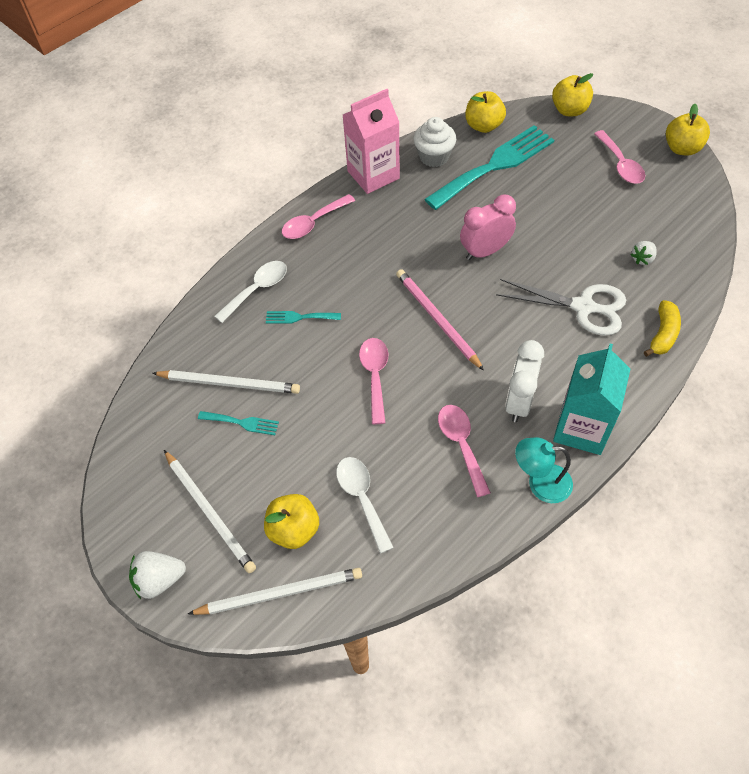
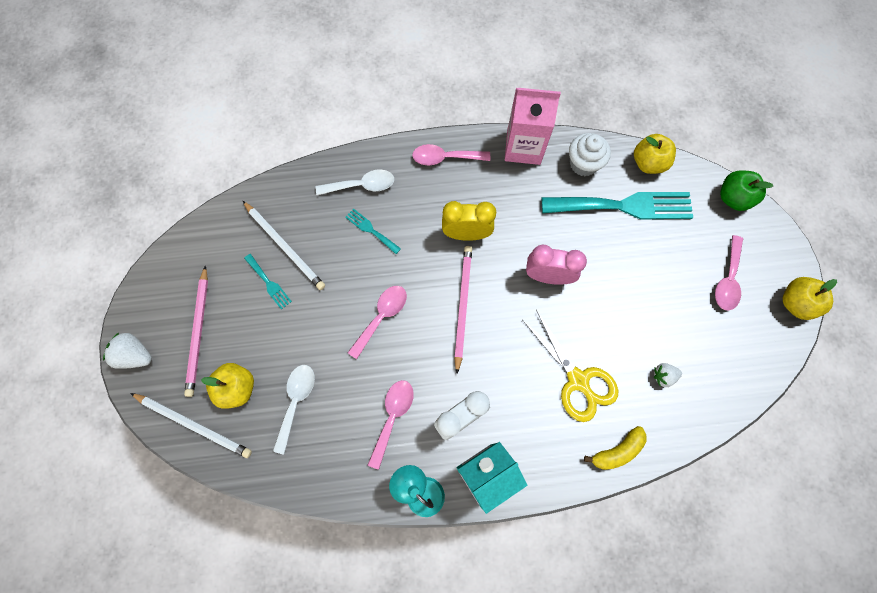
camera: 35 degrees right, 15 degrees up
white pencil [164,450,256,573] -> pink pencil [184,265,208,397]
white scissors [496,279,626,336] -> yellow scissors [523,310,618,422]
yellow apple [552,73,593,116] -> green apple [720,170,773,211]
none -> yellow clock [442,201,496,241]

